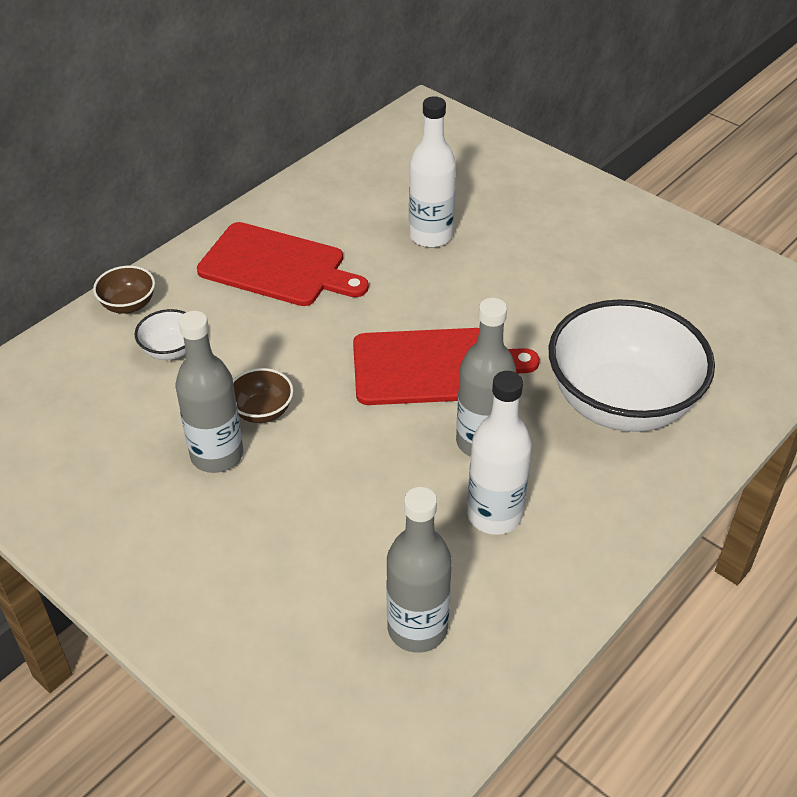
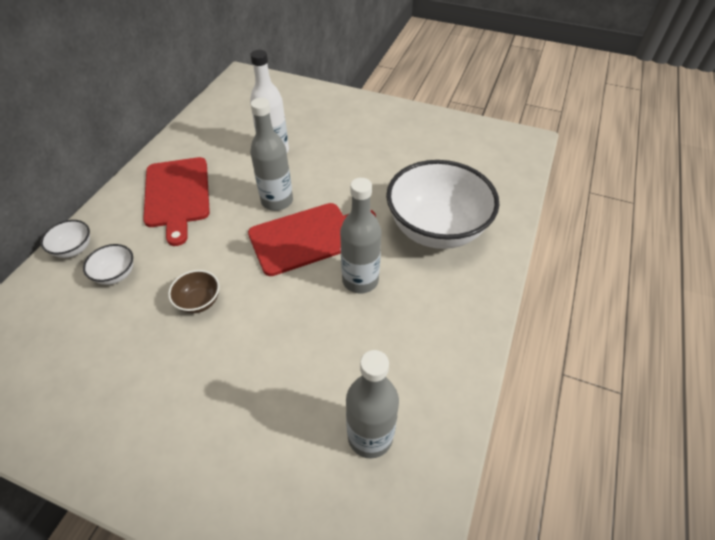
camera: 20 degrees left, 5 degrees up
brown bowl [93,266,155,314] -> white bowl [41,220,90,258]
grey bottle [176,311,243,473] -> grey bottle moved to [250,98,293,211]
red cutting board [197,222,369,306] -> red cutting board turned 75 degrees clockwise [143,157,210,246]
white bottle [467,371,532,535] -> none

